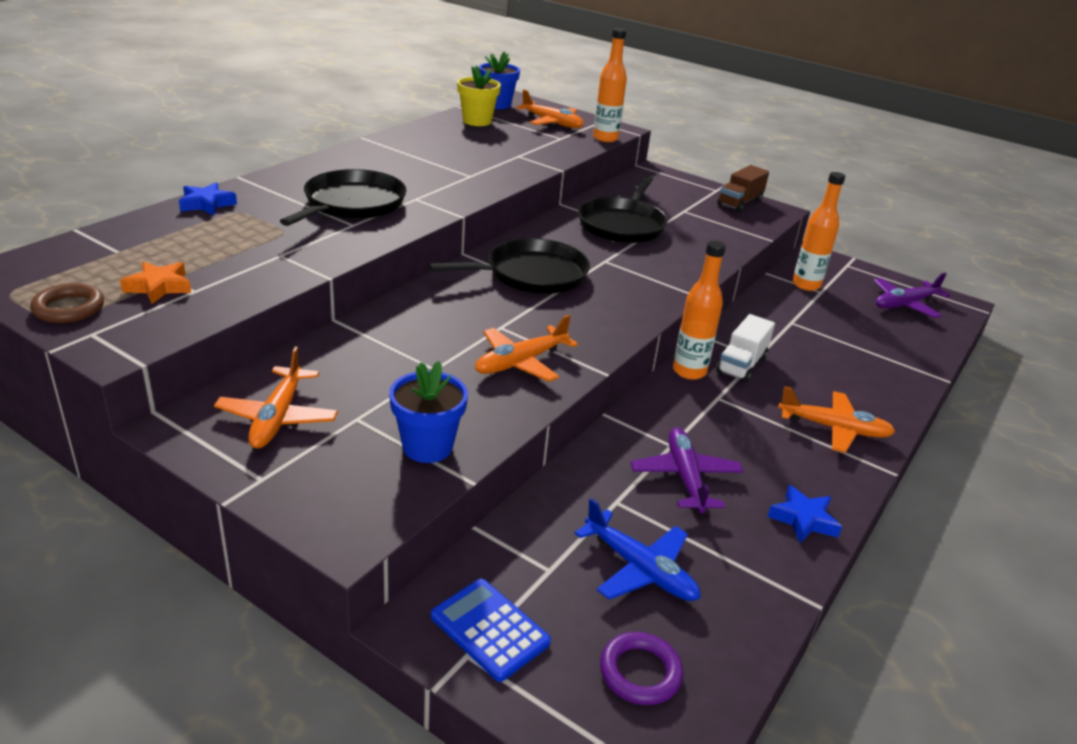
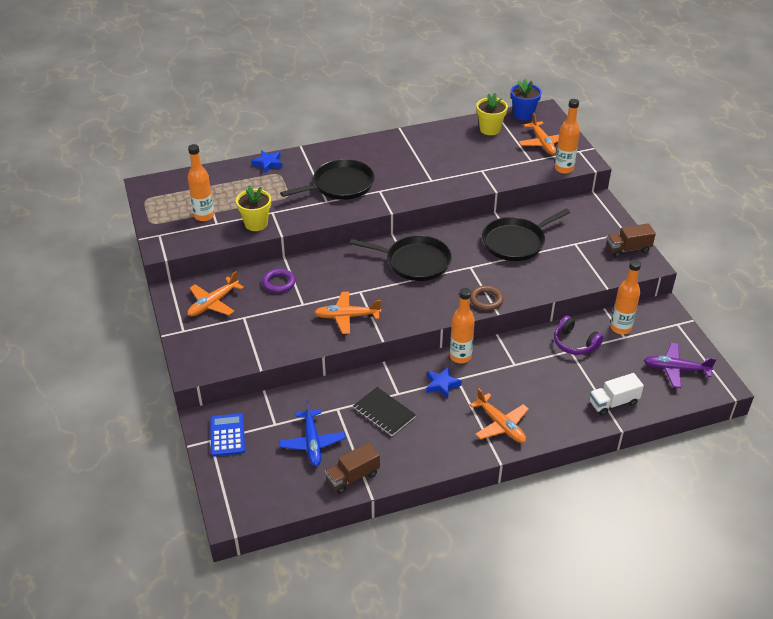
camera: 40 degrees right, 10 degrees up
brown ring [30,283,104,323] -> brown ring moved to [470,285,504,311]
orange star [120,261,191,304] -> orange bottle [188,144,214,221]
blue flower pot [389,361,468,463] -> none
purple ring [600,632,683,705] -> purple ring moved to [262,268,296,293]
purple plane [630,427,743,514] -> black notebook [353,387,416,436]
white truck [716,314,775,383] -> white truck moved to [589,373,644,416]
blue star [767,485,842,543] -> blue star moved to [426,367,462,399]
none -> yellow flower pot [236,185,271,231]
none -> brown truck [325,442,380,494]
none -> purple headphones [554,315,604,355]

